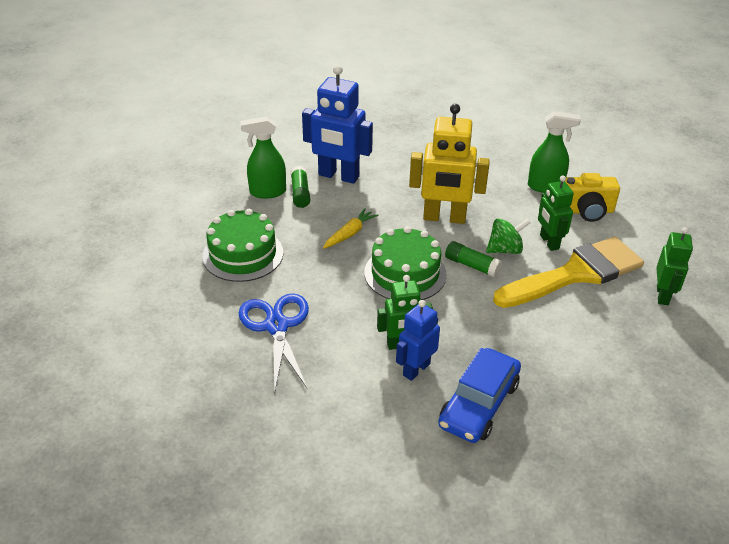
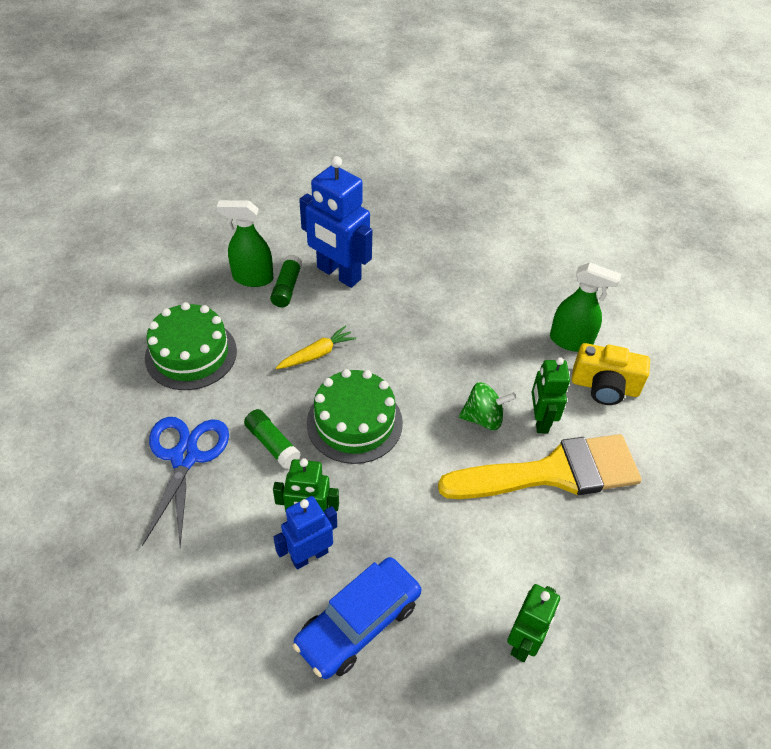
camera: 15 degrees right, 10 degrees up
yellow robot [409,104,490,224] -> none
green glue stick [445,241,502,277] -> green glue stick moved to [244,409,300,469]
green robot [656,227,693,305] -> green robot moved to [507,584,560,662]

